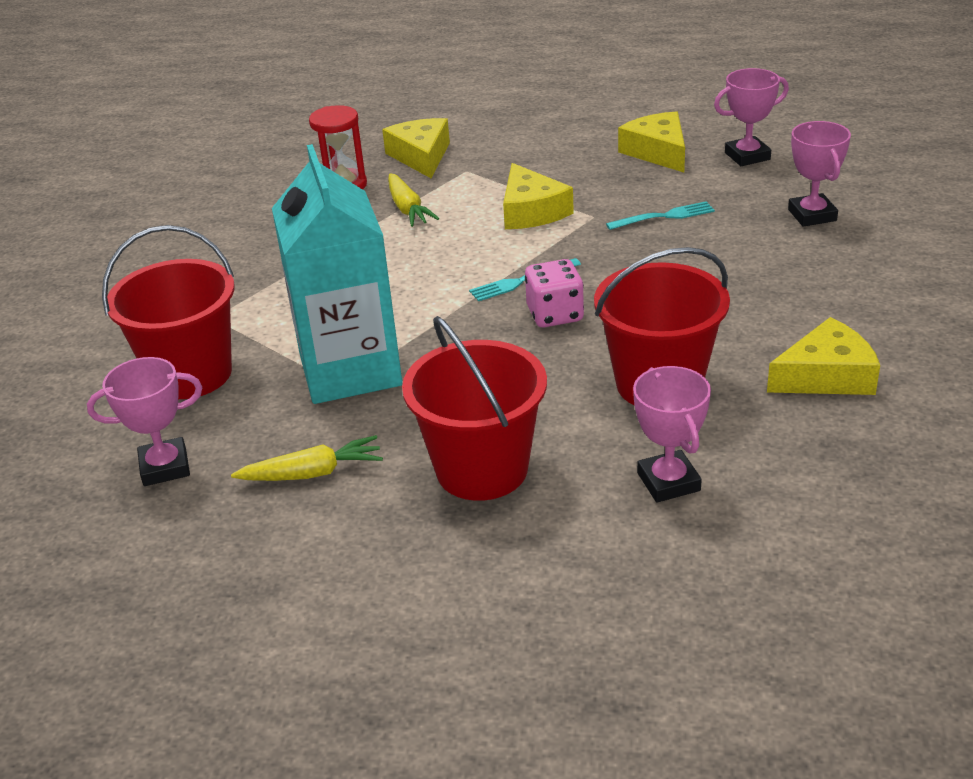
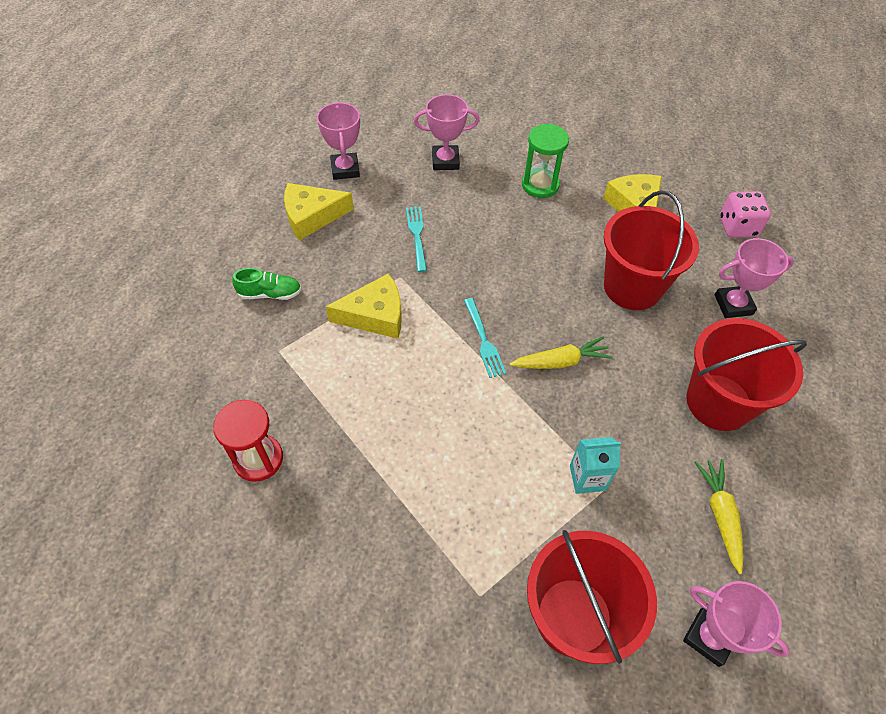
camera: 85 degrees left, 20 degrees up
pink trophy [87,357,202,486] -> pink trophy turned 45 degrees counterclockwise [683,581,790,667]
turquoise carton [272,144,402,404] -> turquoise carton [570,437,621,494], size x0.41
yellow cheese [382,118,450,178] -> none
yellow carrot [388,173,439,227] -> yellow carrot moved to [510,336,613,369]
pink dice [525,259,584,327] -> pink dice moved to [720,191,771,238]
none -> green shoe [232,268,301,300]
none -> green hourglass [522,124,569,198]

